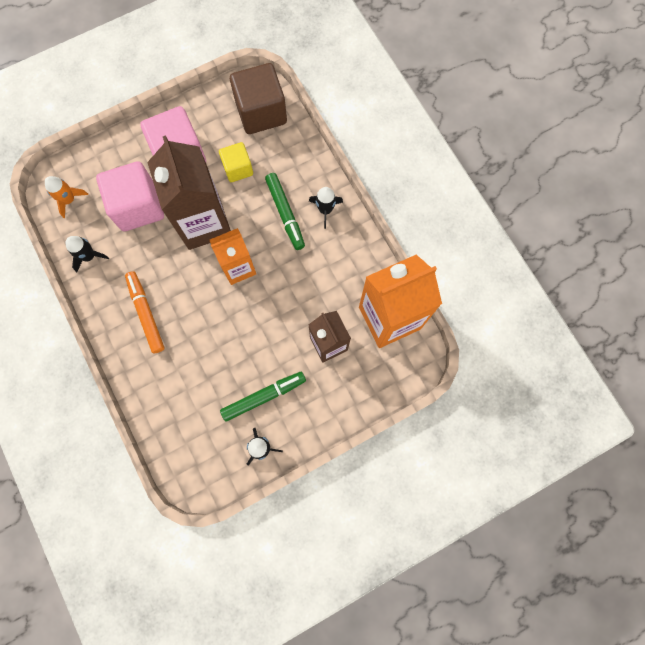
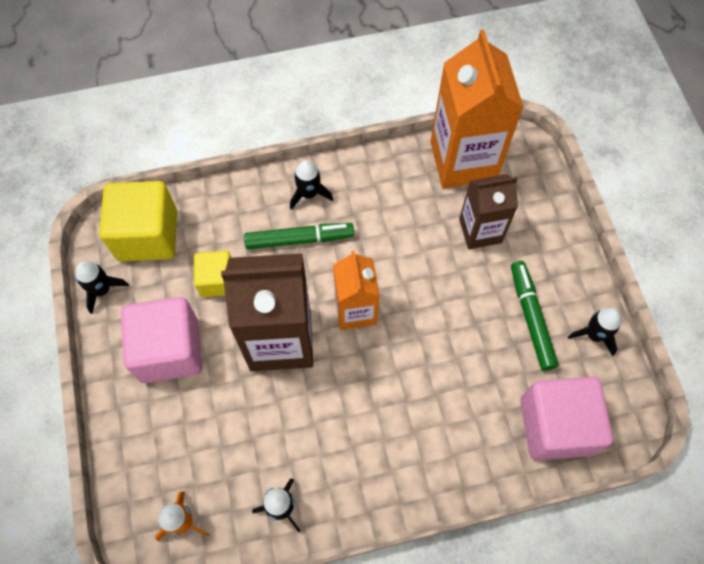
camera: 75 degrees left, 10 degrees down
pink cube [96,161,164,231] -> pink cube moved to [520,377,613,460]
orange marker [125,271,165,353] -> none
brown cube [230,63,287,134] -> yellow cube [99,181,177,261]
none -> black rocket [75,261,129,314]

